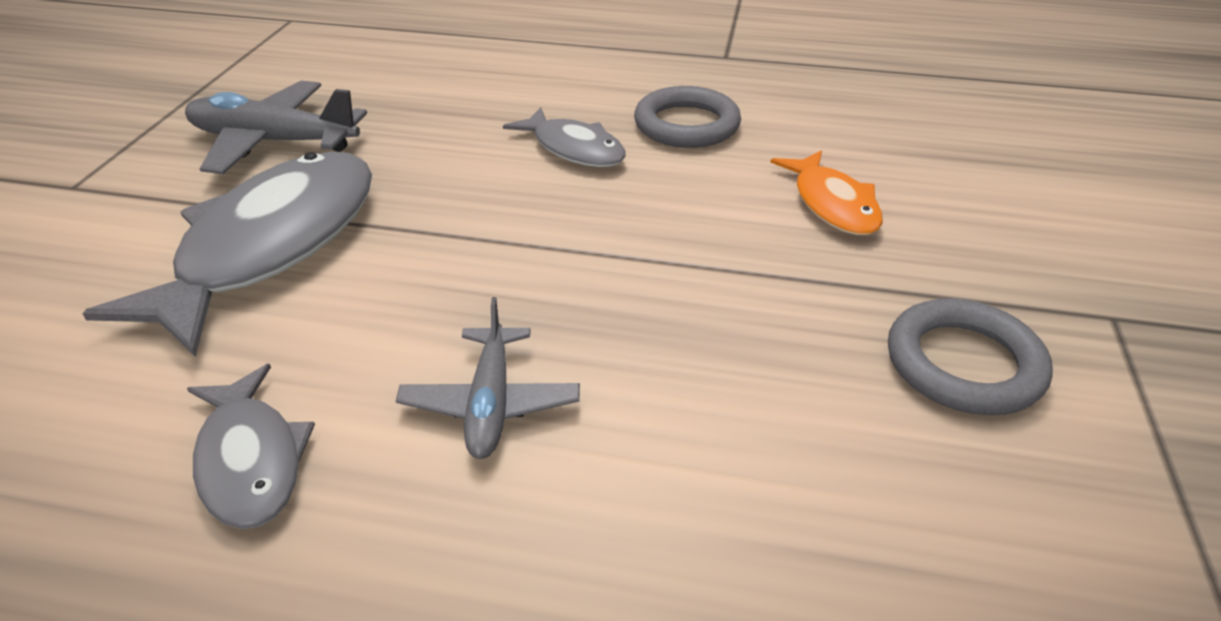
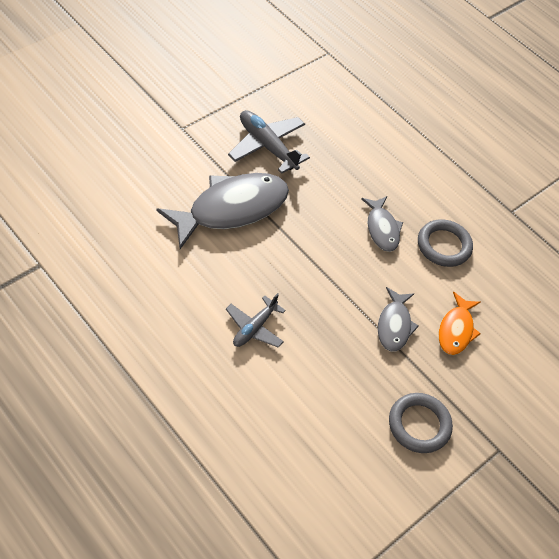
camera: 30 degrees right, 15 degrees up
grey fish [187,364,315,529] -> grey fish moved to [378,287,419,352]

